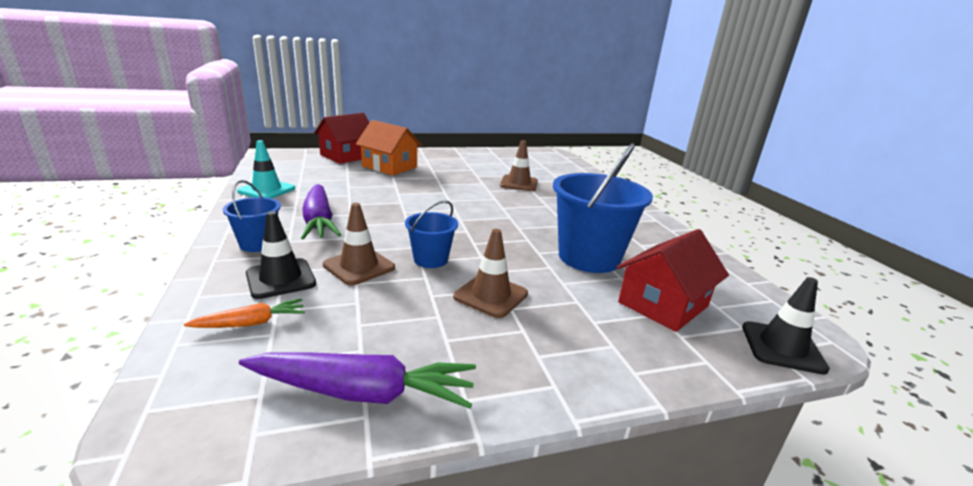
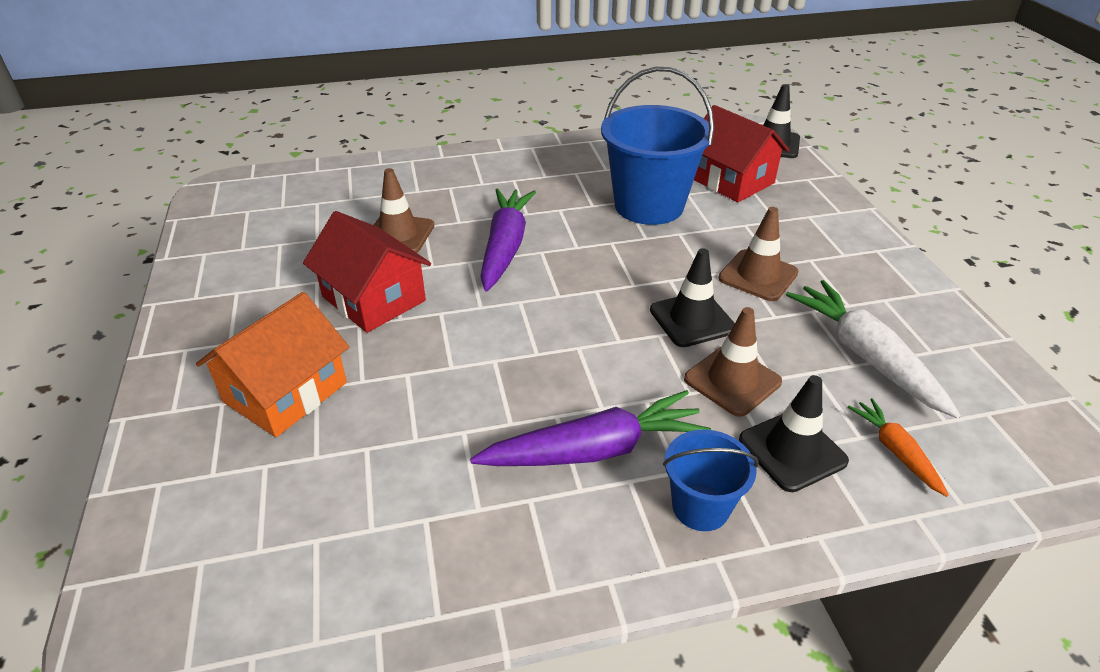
camera: 85 degrees left, 15 degrees up
turquoise traffic cone [237,140,295,198] -> none
purple carrot [239,353,476,409] -> purple carrot moved to [480,188,536,292]
red house [314,113,370,164] -> red house moved to [303,211,431,333]
blue bucket [405,200,458,268] -> black traffic cone [650,248,735,347]
none -> white carrot [786,280,960,418]

